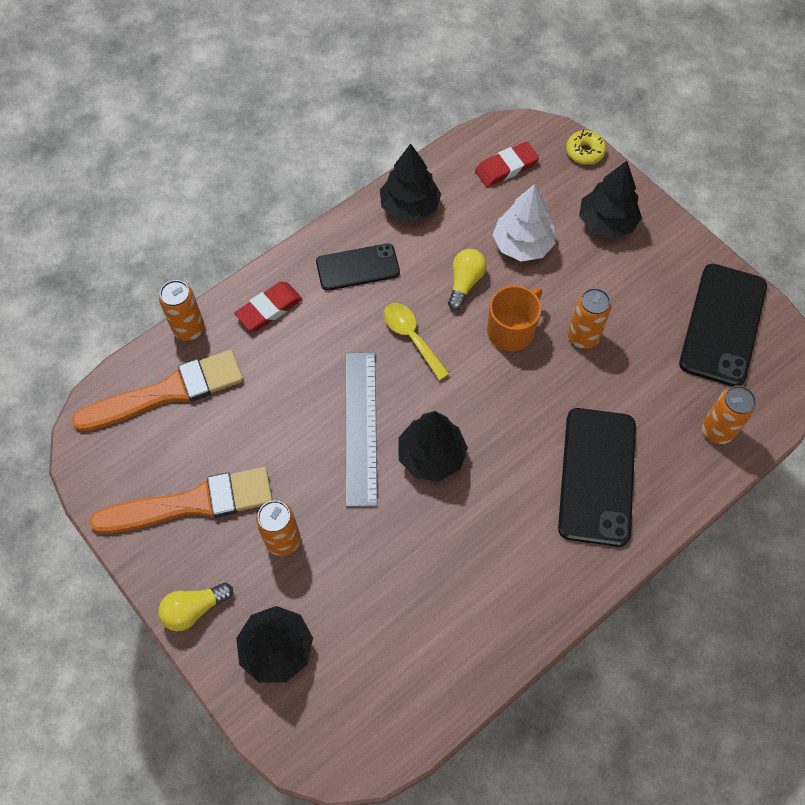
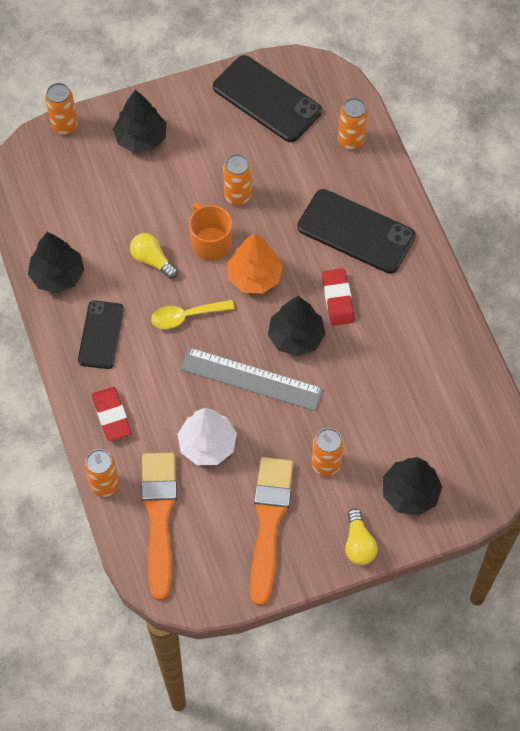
camera: 70 degrees left, 0 degrees up
red eraser [475,142,539,187] -> red eraser moved to [322,268,355,326]
white tree [493,184,556,261] -> white tree moved to [177,408,237,465]
yellow donut [566,129,606,165] -> orange can [45,83,78,135]
none -> orange tree [227,233,283,294]

